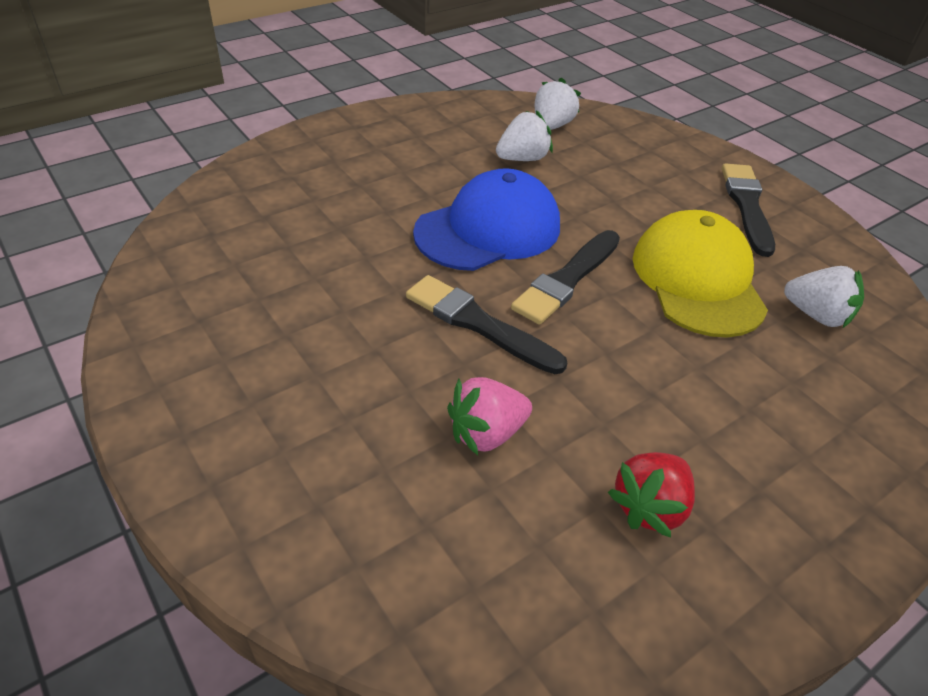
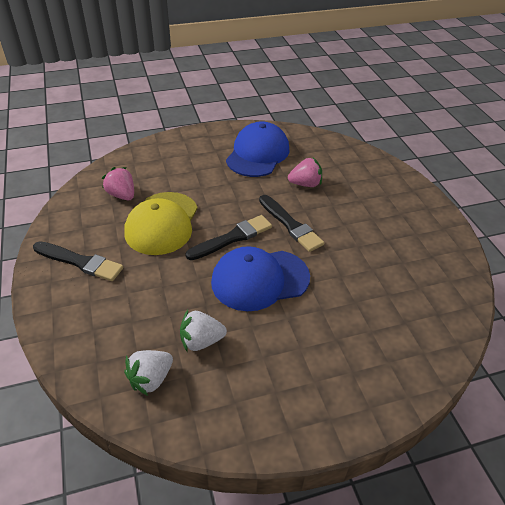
camera: 160 degrees left, 0 degrees up
red strawberry [608,452,695,538] -> blue cap [226,121,289,177]
black brush [722,163,775,257] -> black brush turned 90 degrees counterclockwise [33,241,123,281]
white strawberry [784,266,864,328] -> pink strawberry [102,167,134,200]

